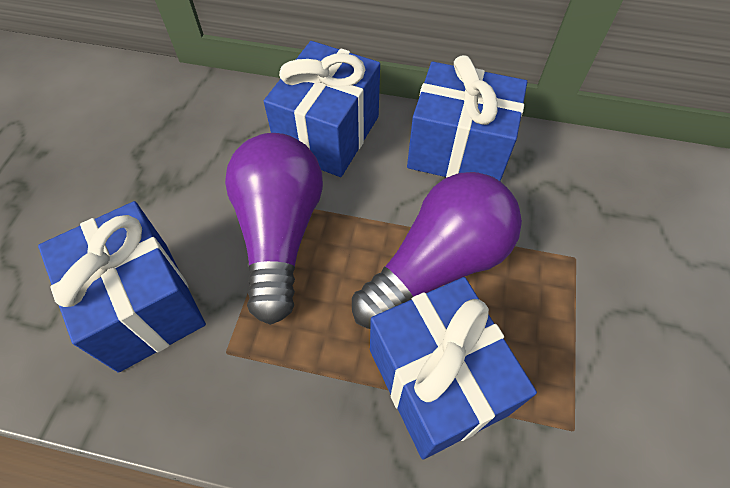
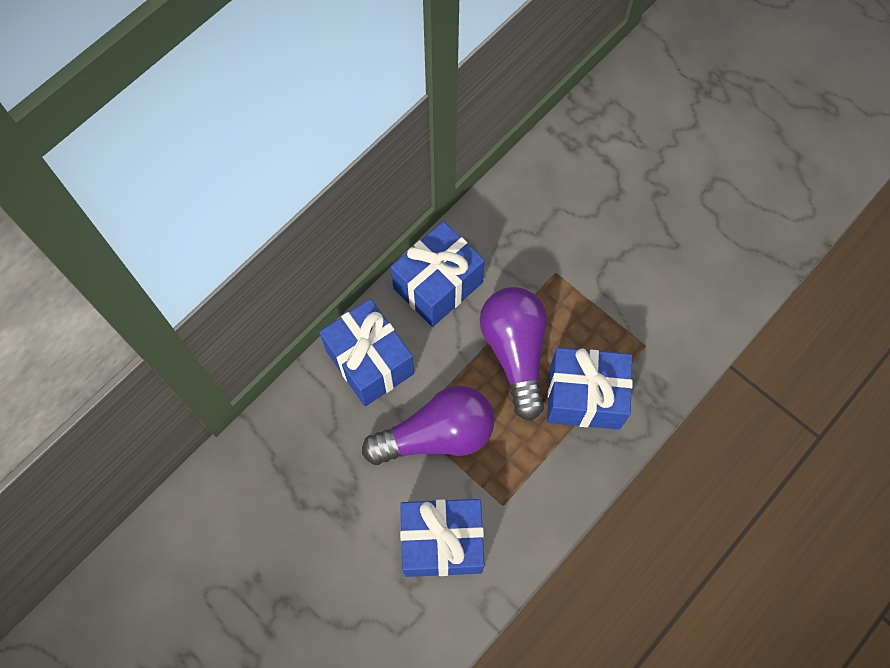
camera: 60 degrees left, 10 degrees up
purple light bulb [225,133,323,325] -> purple light bulb turned 135 degrees clockwise [362,386,494,465]

